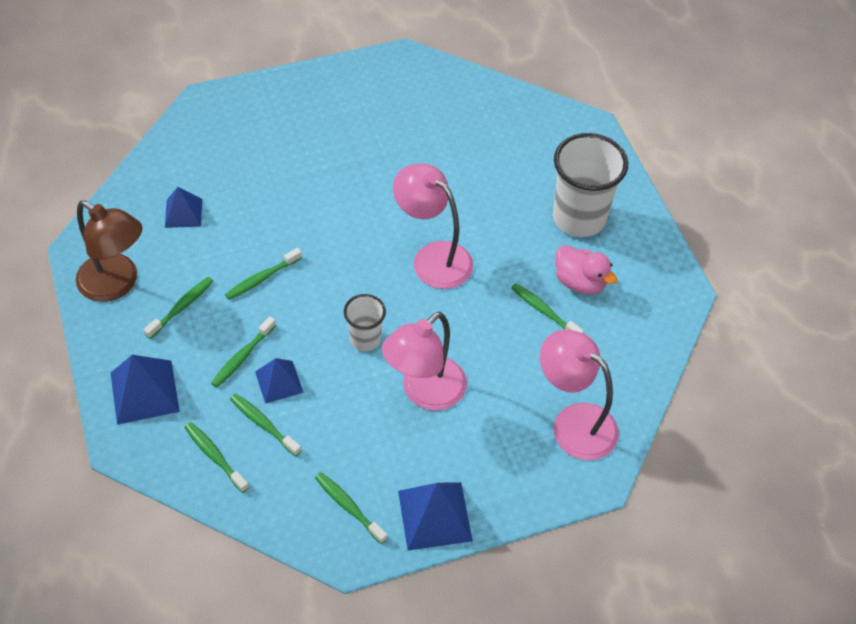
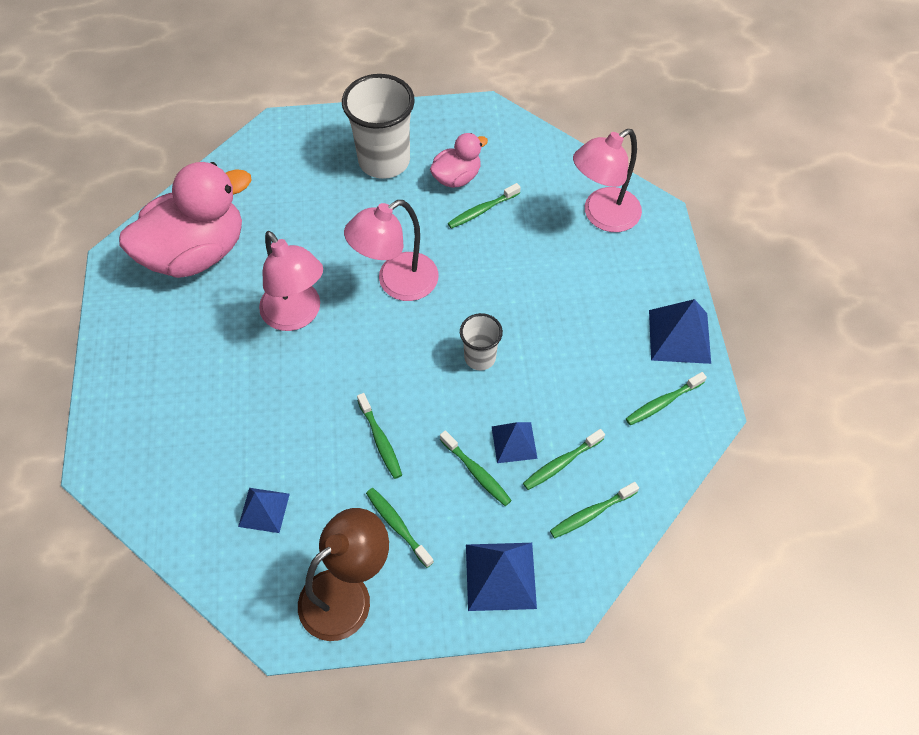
camera: 75 degrees left, 5 degrees up
pink lamp [382,312,467,411] -> pink lamp moved to [259,231,323,331]
none -> pink duck [119,162,252,278]

